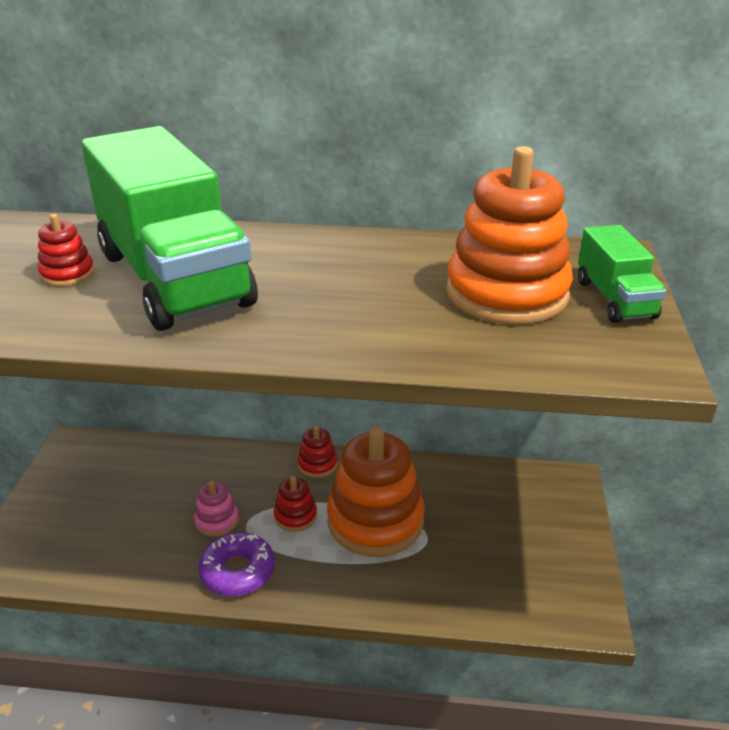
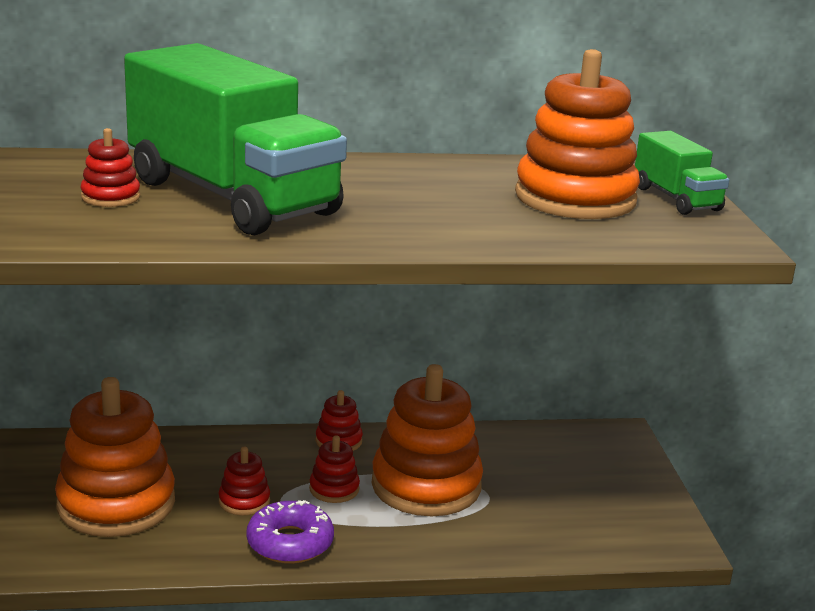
camera: 15 degrees left, 10 degrees down
pink stacking toy [194,481,239,537] -> red stacking toy [219,447,270,516]
none -> orange stacking toy [55,377,175,537]

